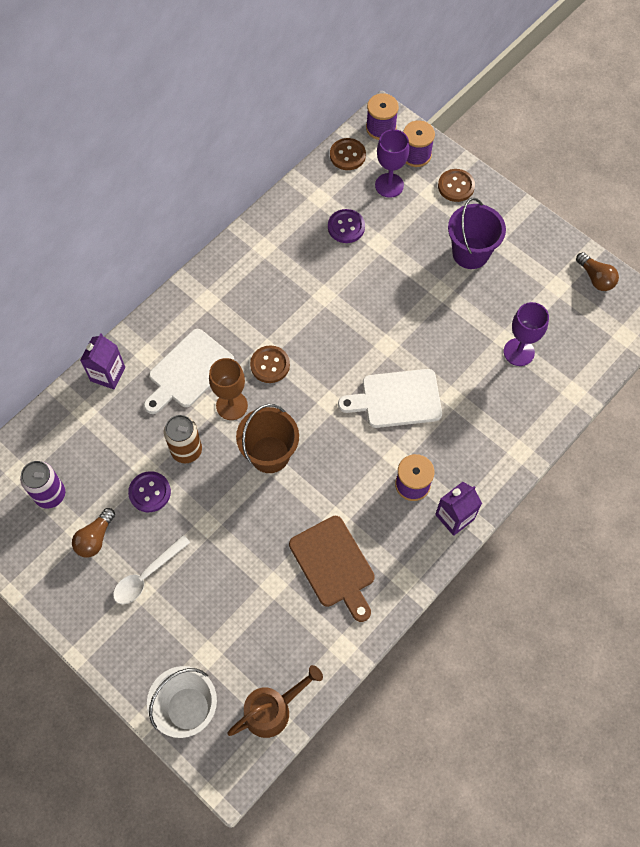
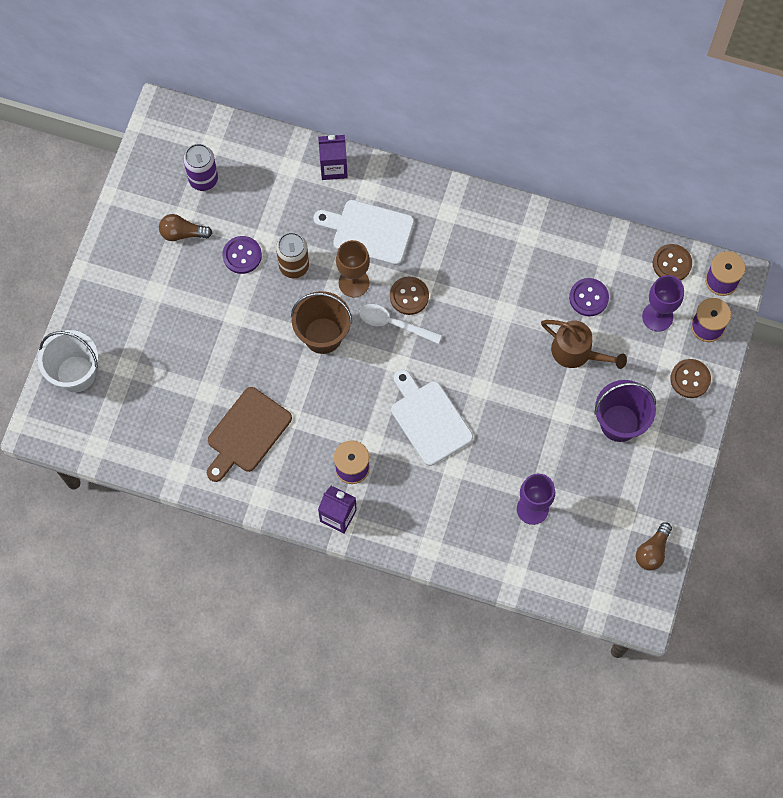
camera: 65 degrees right, 5 degrees up
white spoon [113,535,191,604] -> white spoon moved to [359,304,442,344]
brown watering can [227,665,323,738] -> brown watering can moved to [541,320,627,369]

